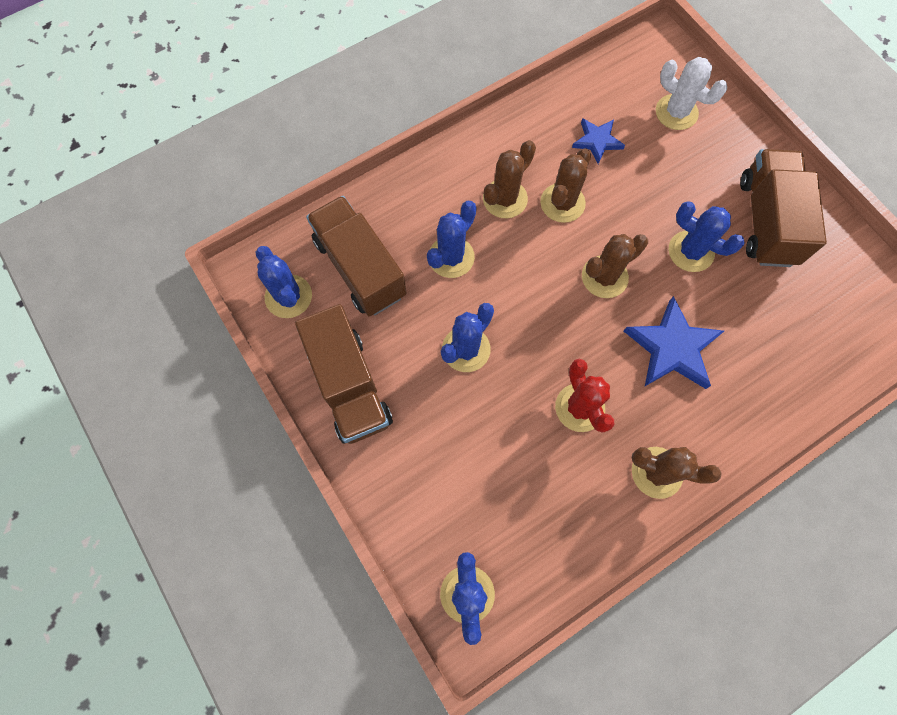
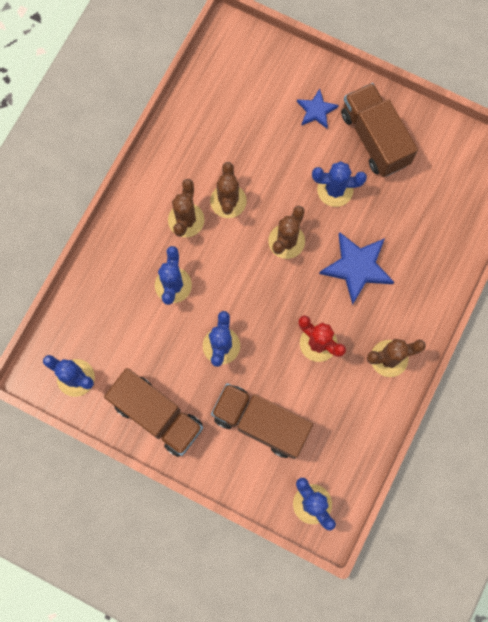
camera: 30 degrees left, 5 degrees up
brown truck [306,196,407,316] -> brown truck moved to [211,383,313,459]
blue star [572,118,625,164] -> blue star moved to [297,89,339,128]
white cactus [656,57,727,130] -> none

